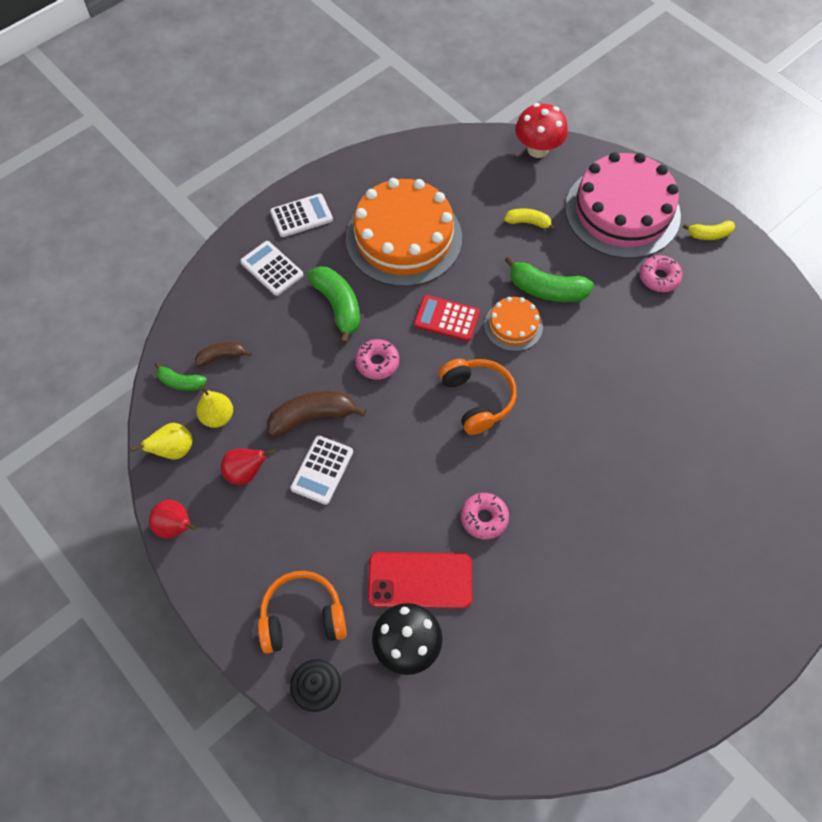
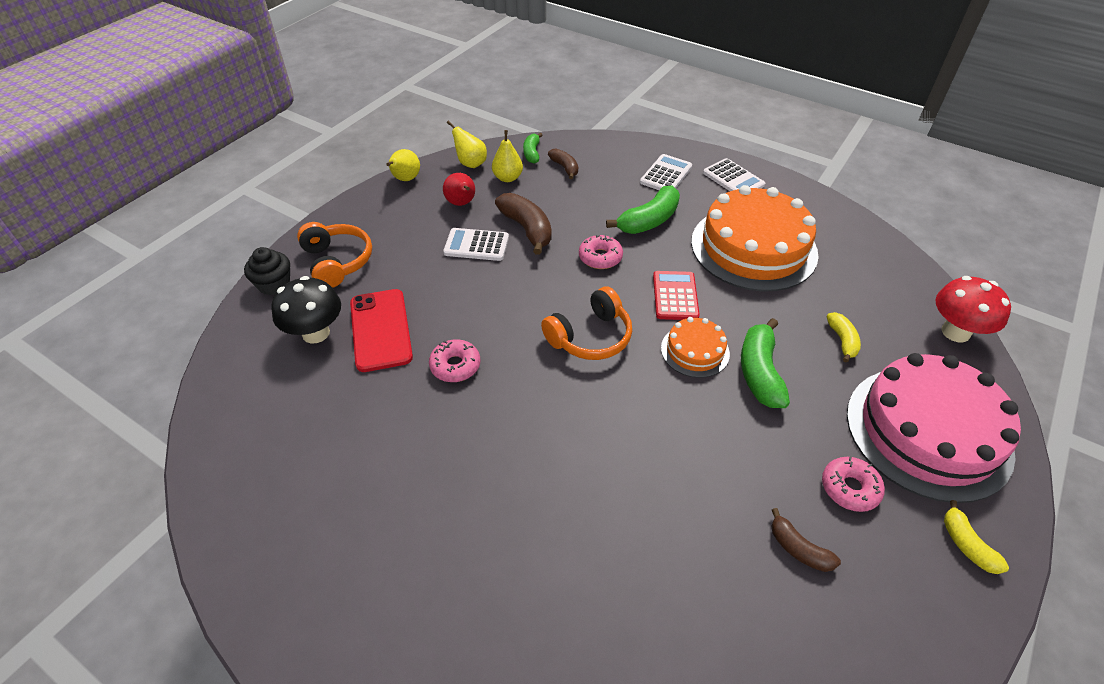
camera: 75 degrees right, 15 degrees down
red pear [149,500,197,538] -> yellow pear [387,149,420,181]
none -> brown banana [771,508,841,572]

